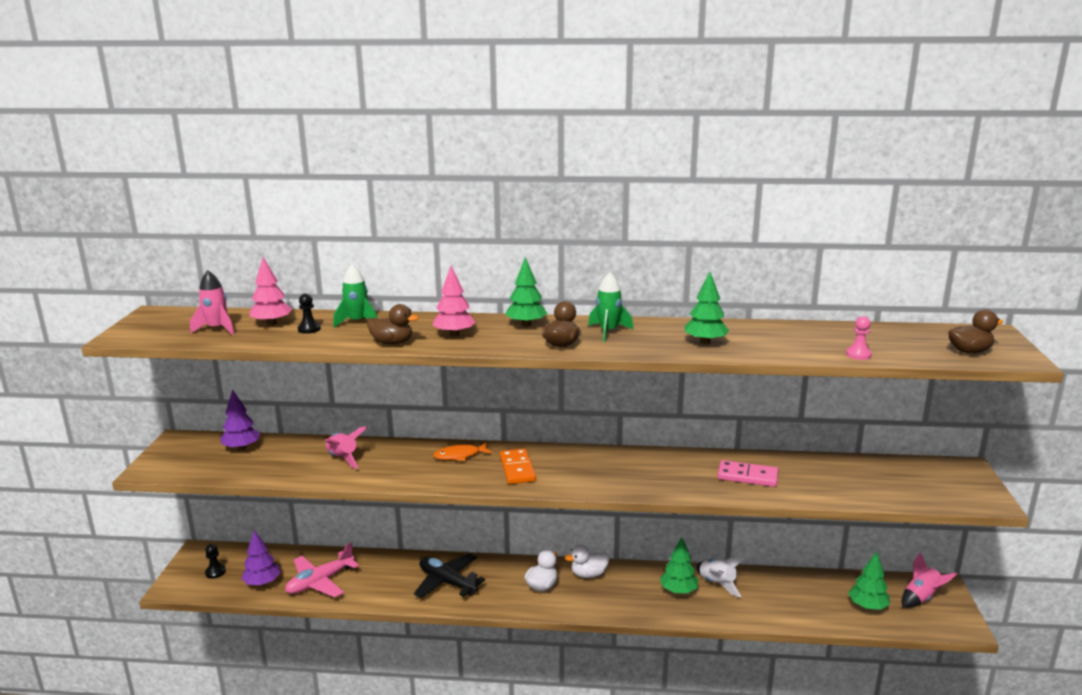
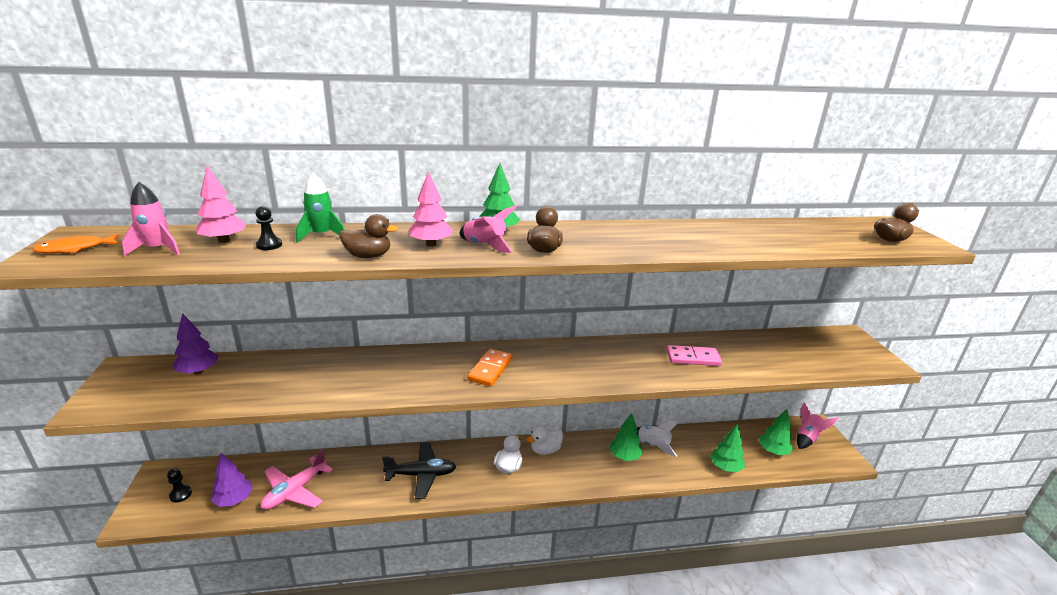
camera: 15 degrees left, 5 degrees up
pink rocket [325,426,368,469] -> pink rocket moved to [460,206,516,253]
black plane [414,553,485,598] -> black plane turned 150 degrees clockwise [382,442,456,499]
orange fish [433,442,492,461] -> orange fish moved to [32,234,120,253]
orange domino [500,449,536,484] -> orange domino turned 45 degrees clockwise [467,349,513,387]
green rocket [588,272,633,342] -> none
green tree [685,272,729,344] -> green tree moved to [710,424,745,472]
pink pawn [846,316,872,360] -> none

